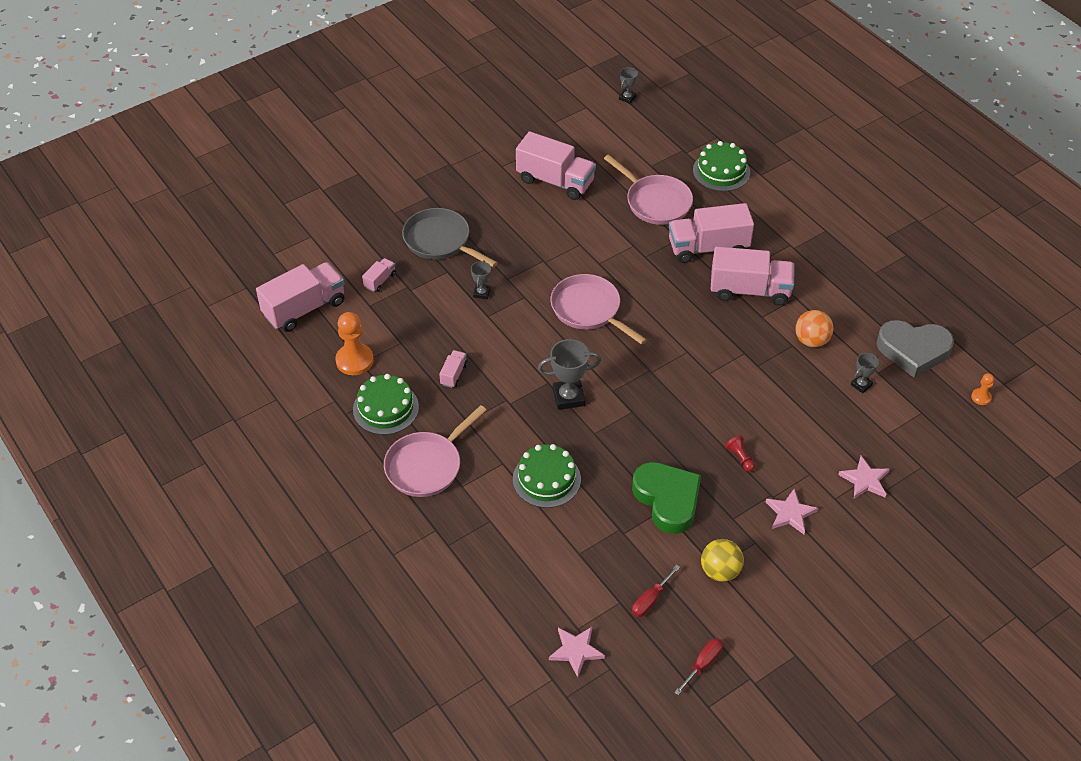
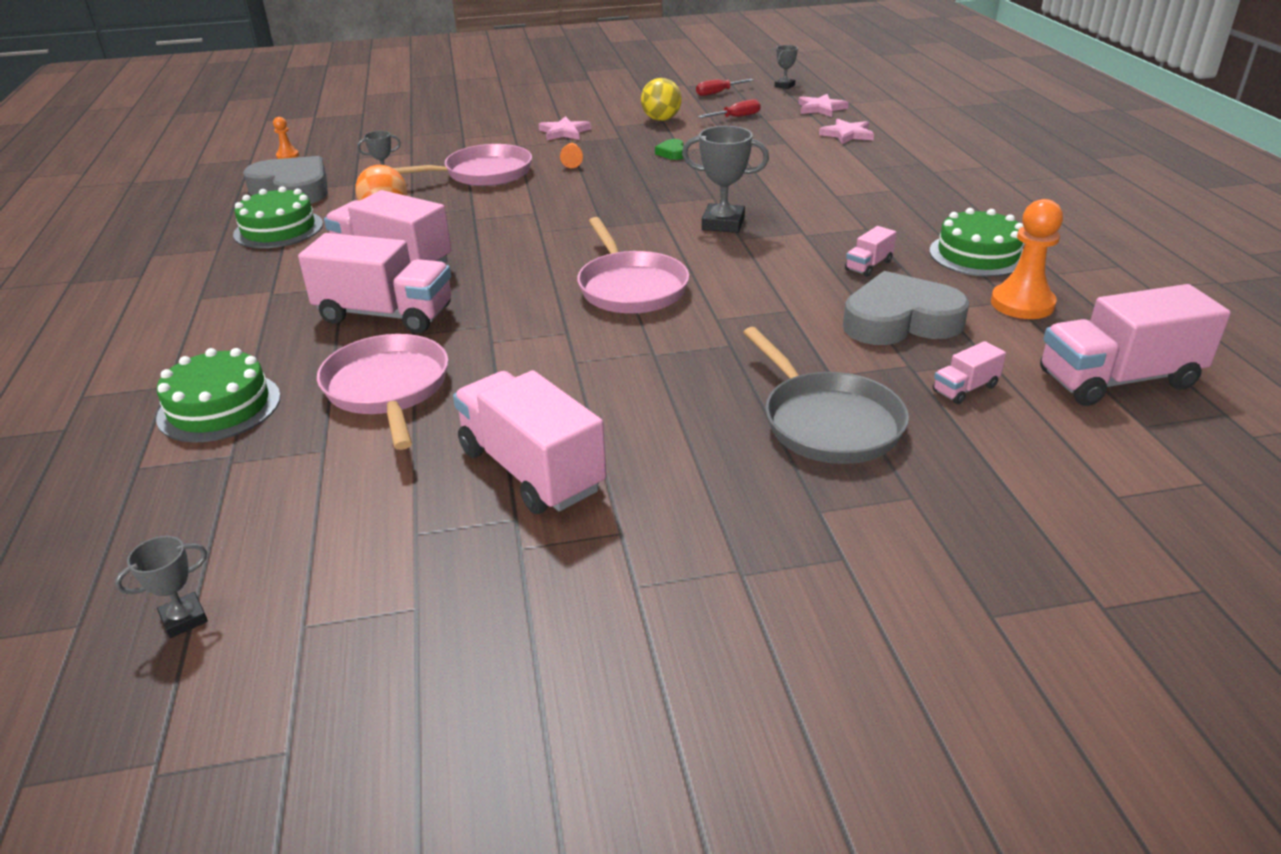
camera: 155 degrees left, 15 degrees down
pink pan [384,405,486,497] -> pink pan moved to [393,144,532,186]
grey trophy [471,260,491,299] -> grey trophy moved to [775,45,798,89]
green cake [513,444,581,508] -> green cake moved to [233,186,323,248]
green heart [632,462,701,534] -> green heart [655,139,683,160], size x0.42
red pawn [725,435,755,472] -> orange pawn [560,143,583,168]
pink star [838,456,890,499] -> pink star moved to [819,118,874,144]
none -> grey heart [843,271,970,345]

